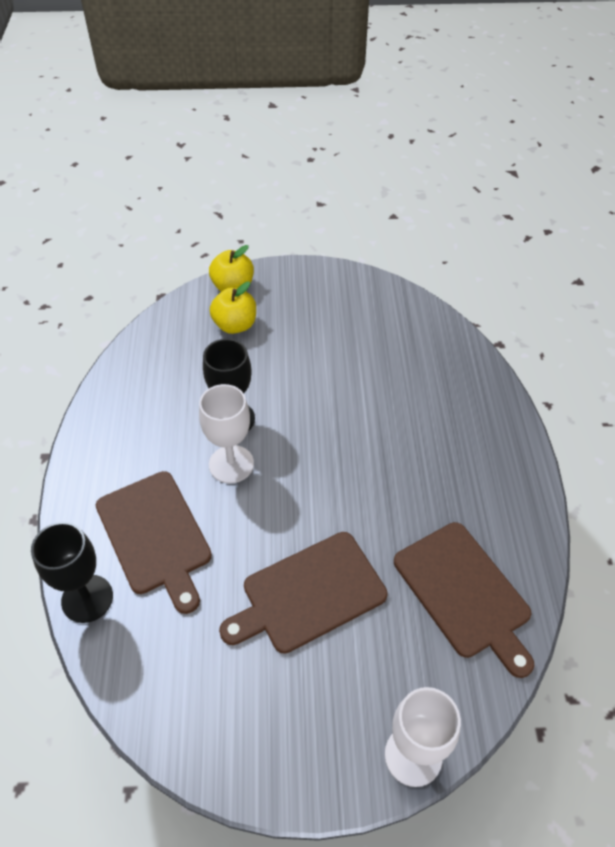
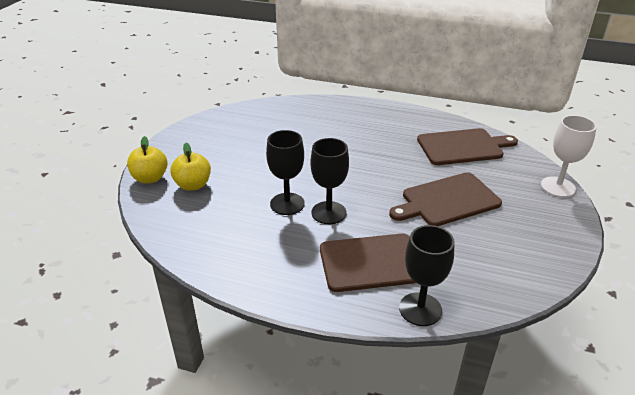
camera: 70 degrees left, 15 degrees down
white goblet [199,384,254,483] -> black goblet [310,138,349,224]
brown cutting board [219,532,388,654] -> brown cutting board turned 75 degrees clockwise [389,172,502,226]

